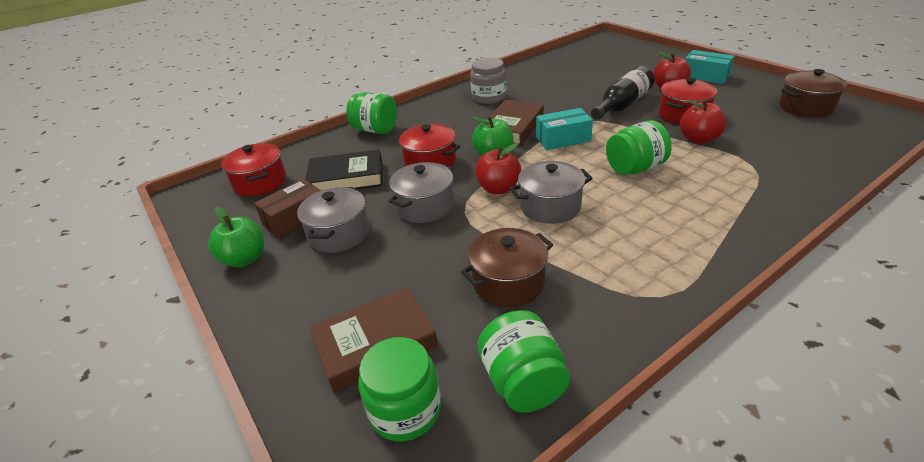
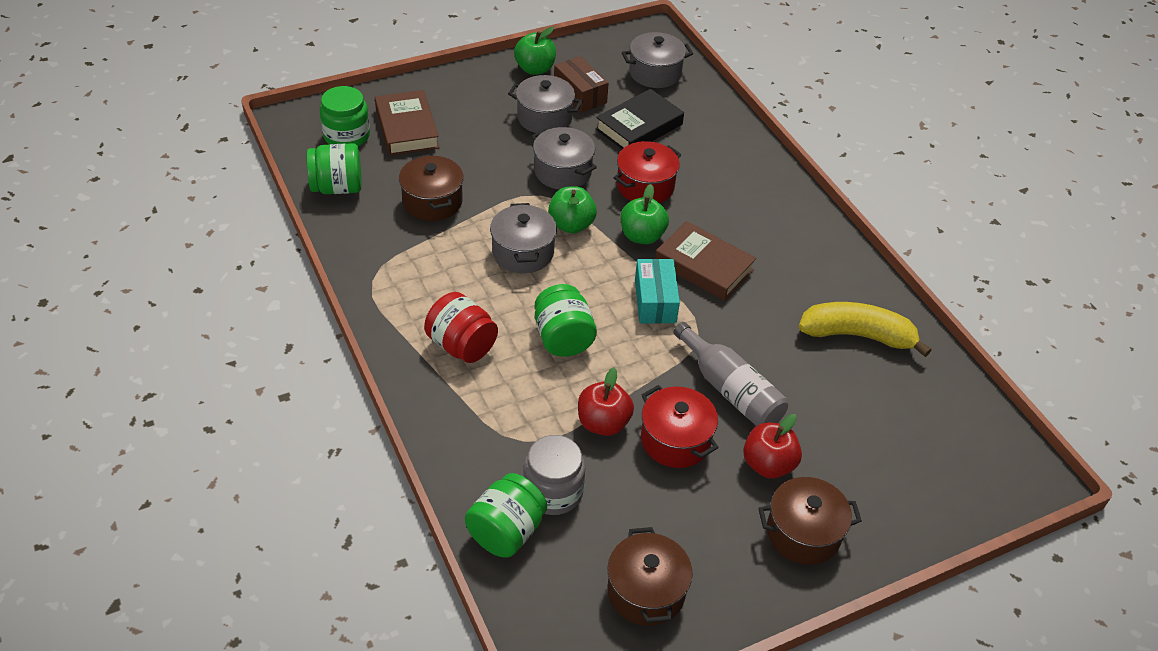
camera: 95 degrees right, 10 degrees up
red pot [221,143,286,197] -> grey pot [622,32,693,88]
black book [305,149,383,191] -> black book turned 45 degrees clockwise [595,89,684,149]
green jar [346,92,397,134] -> green jar moved to [465,473,547,558]
grey jar [470,58,507,104] -> grey jar moved to [523,435,585,515]
red apple [475,143,521,194] -> green apple [548,186,597,234]
black bottle [591,66,655,120] -> grey bottle [673,322,788,426]
turquoise box [685,50,735,84] -> brown pot [758,477,862,565]
none -> red jar [424,292,498,363]
none -> yellow banana [799,302,931,357]

